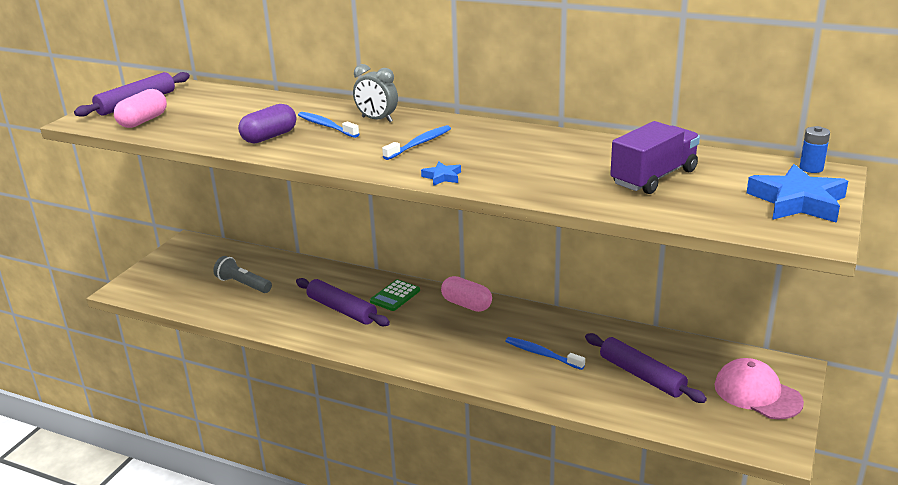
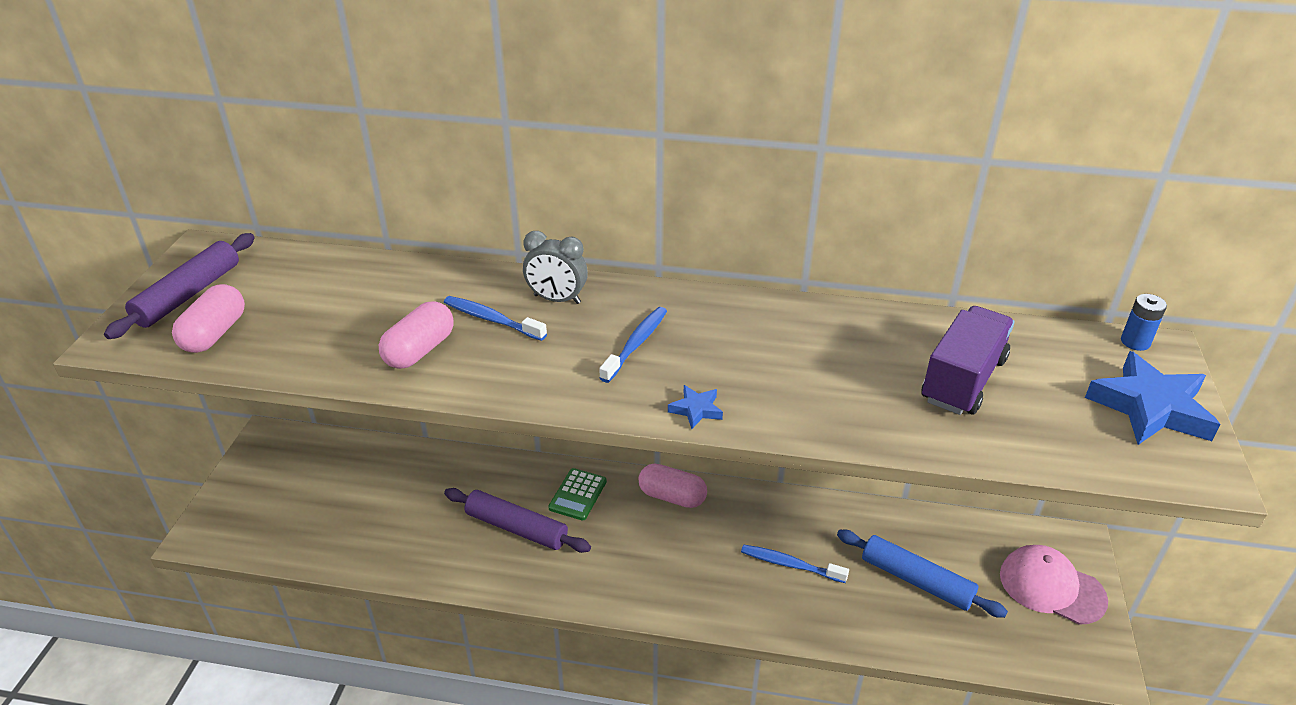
camera: 15 degrees left, 10 degrees up
grey flashlight [213,256,272,293] -> none
purple capsule [238,104,296,144] -> pink capsule [379,301,454,369]
purple rolling pin [585,333,707,403] -> blue rolling pin [837,530,1008,618]

